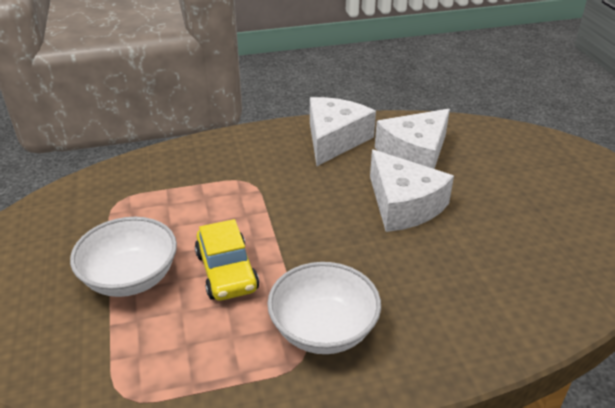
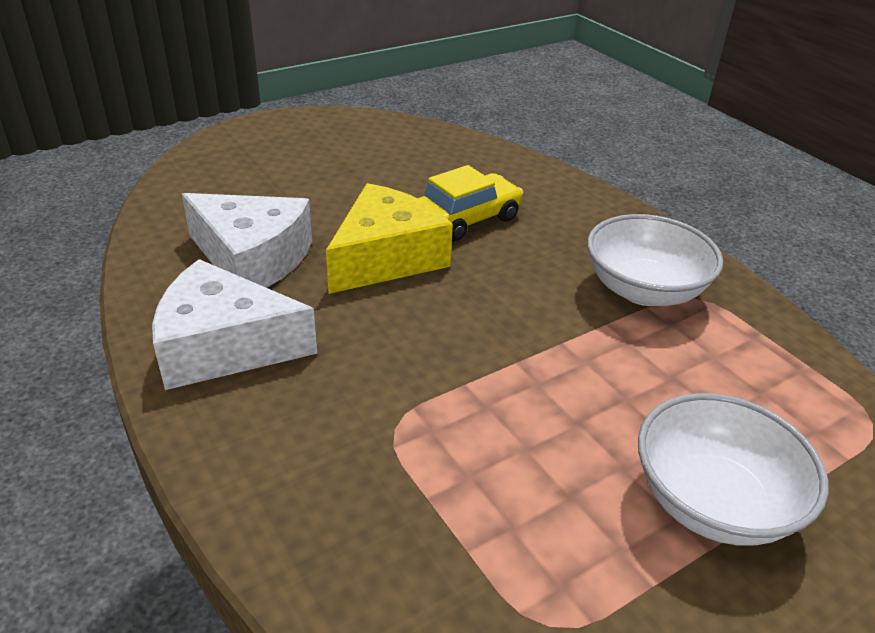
camera: 110 degrees left, 0 degrees up
yellow car [195,219,259,301] -> yellow car moved to [418,165,523,242]
white cheese [370,150,454,232] -> yellow cheese [326,183,453,294]

